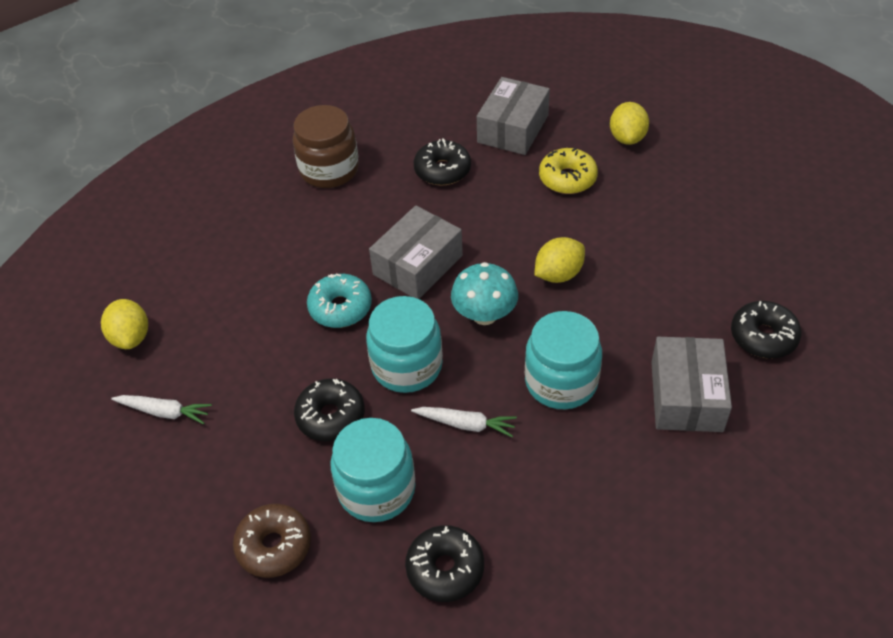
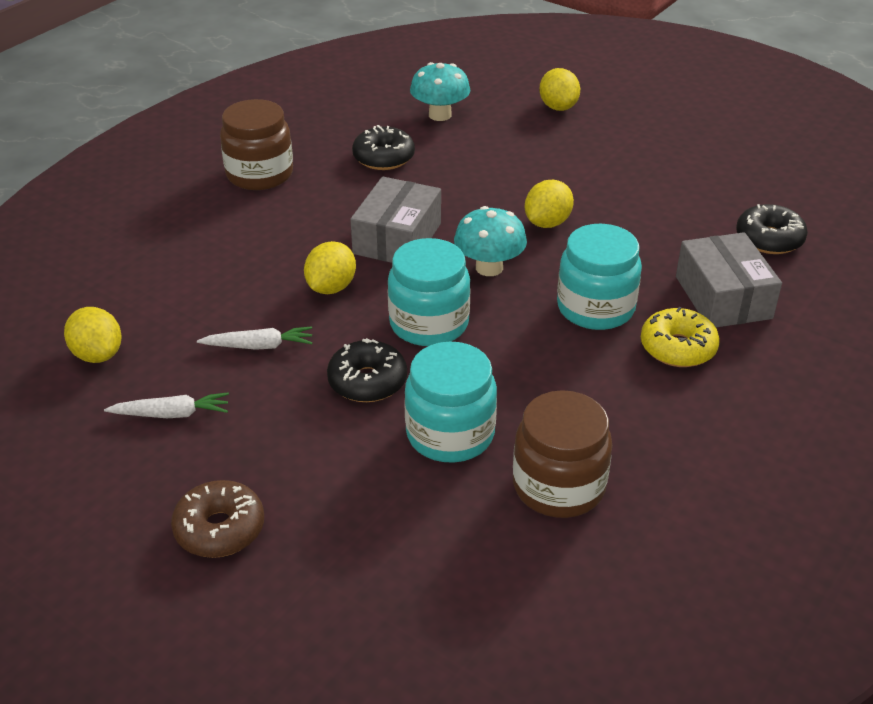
camera: 20 degrees left, 10 degrees down
brown donut [233,504,311,578] -> brown donut moved to [171,480,264,558]
turquoise donut [307,274,372,328] -> yellow lemon [304,241,356,294]
black donut [405,525,484,602] -> brown jar [513,390,612,518]
white carrot [411,407,517,437] -> white carrot moved to [197,326,312,350]
grey box [477,77,550,155] -> turquoise mushroom [410,62,470,121]
yellow donut [539,148,598,194] -> yellow donut moved to [641,307,720,367]

